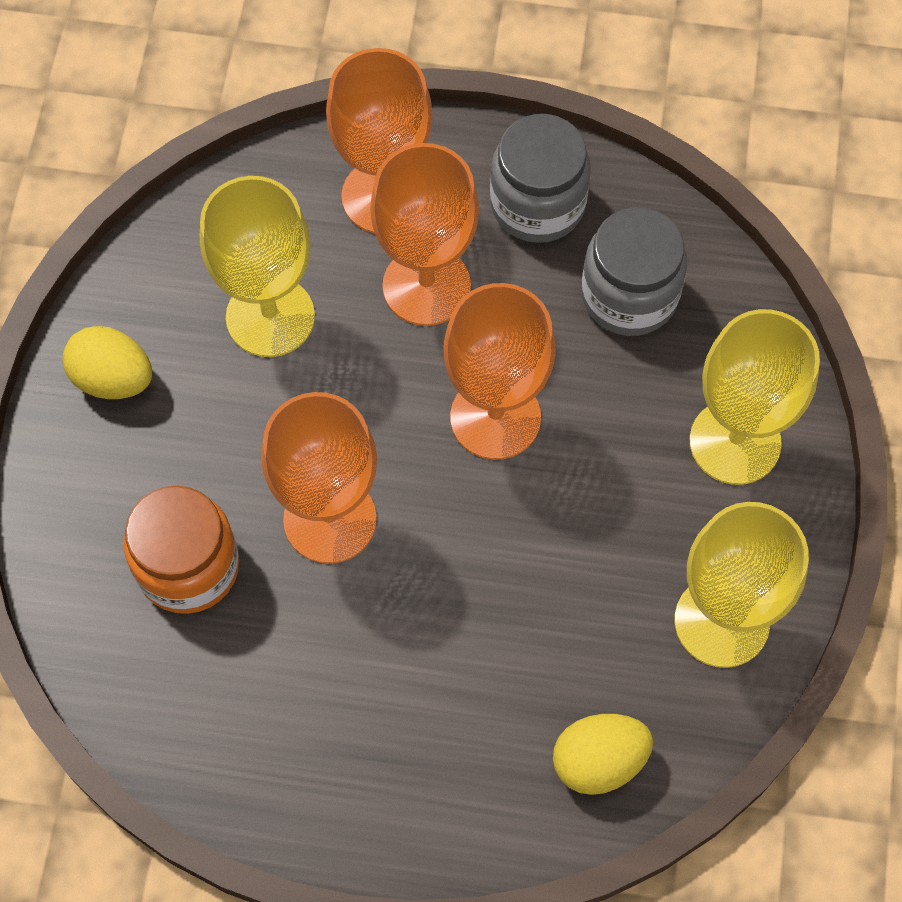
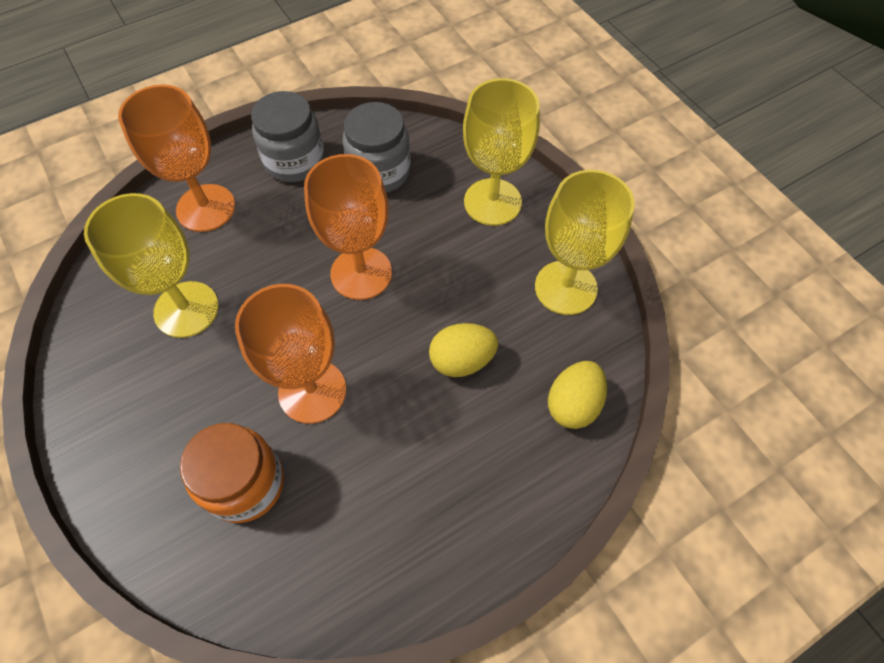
camera: 40 degrees left, 5 degrees down
yellow egg [62,326,152,399] -> yellow egg moved to [429,323,498,377]
orange goblet [370,143,479,326] -> none

